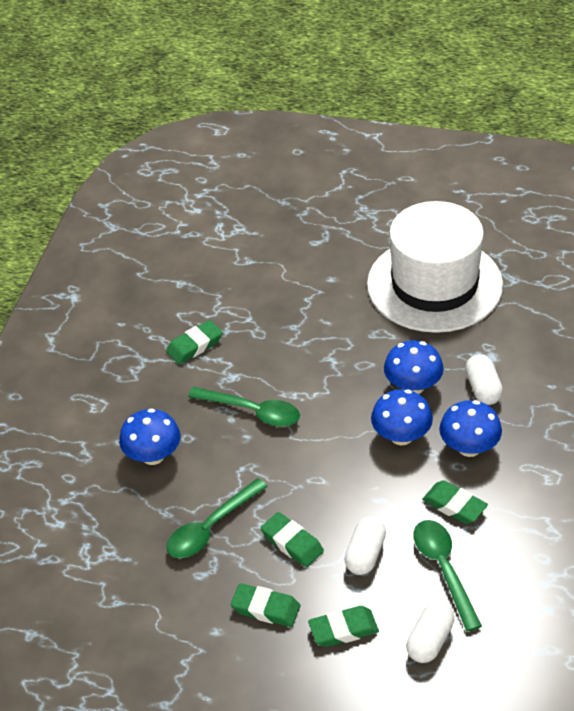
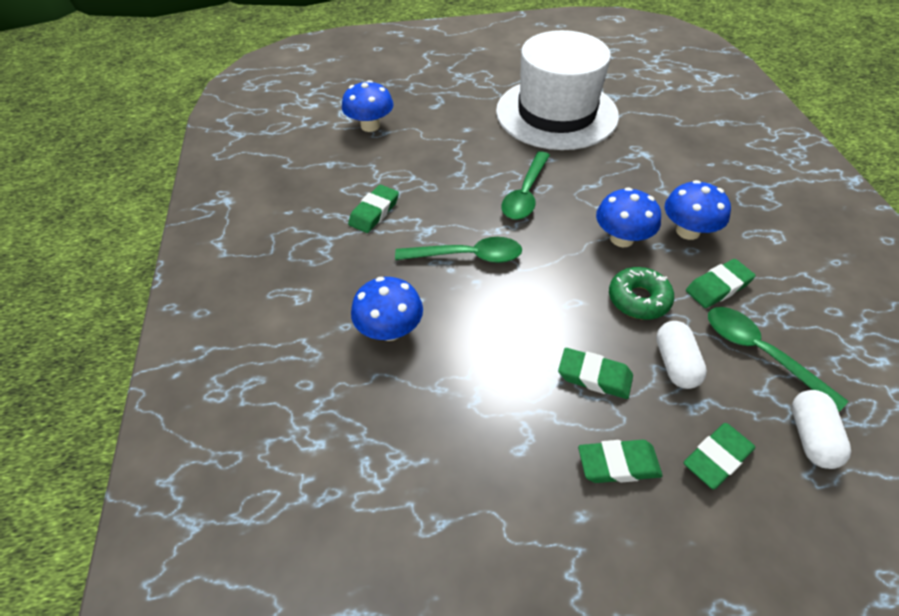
camera: 25 degrees left, 5 degrees up
green spoon [166,478,268,558] -> green spoon moved to [501,151,550,220]
blue mushroom [384,340,444,394] -> blue mushroom moved to [342,80,394,132]
green eraser [422,480,488,524] -> green eraser turned 45 degrees counterclockwise [686,259,756,308]
white capsule [465,354,503,405] -> none
none -> green donut [609,267,674,320]

